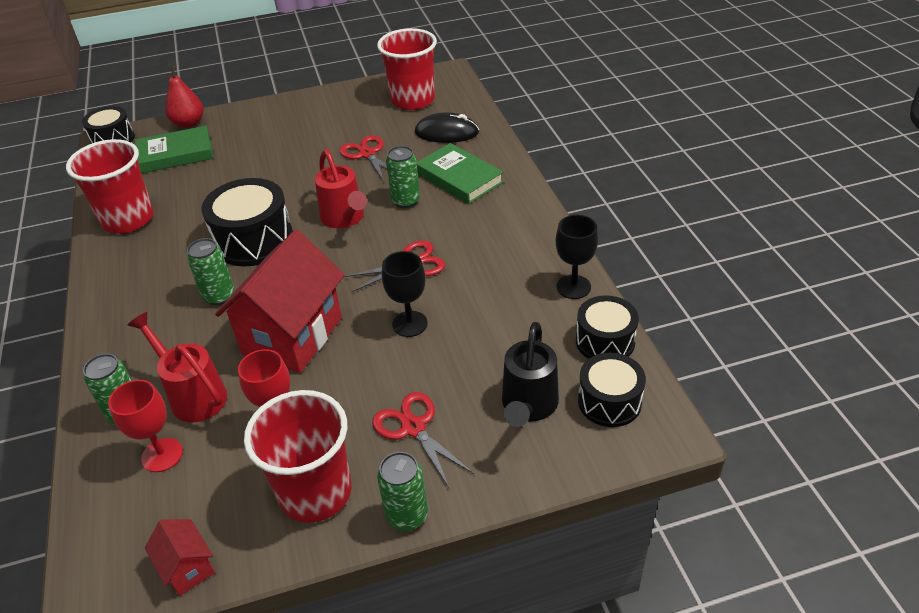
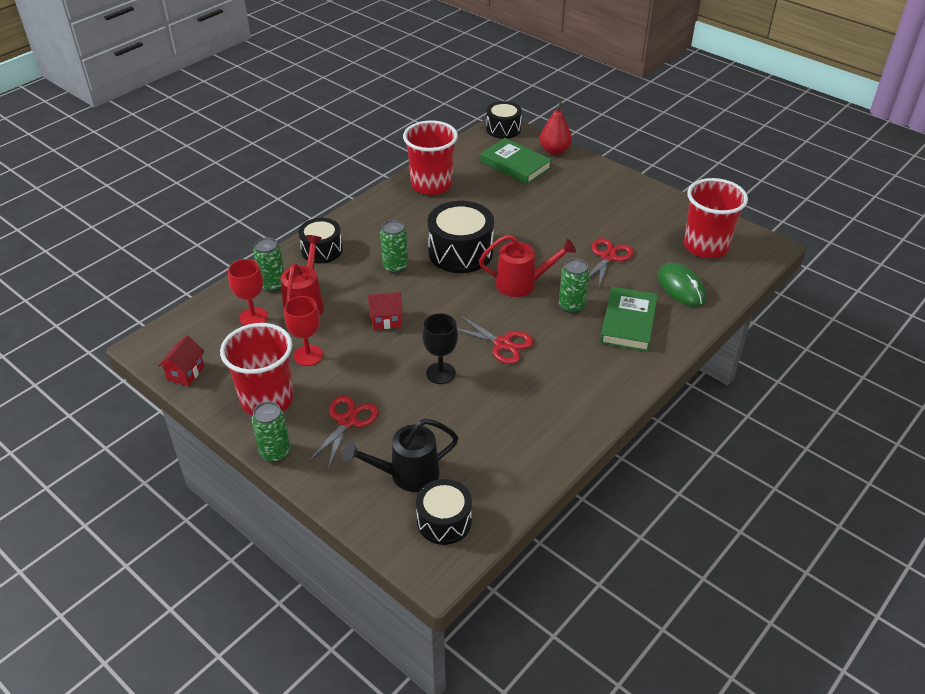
camera: 55 degrees right, 0 degrees up
red house [215,229,344,373] -> red house [368,292,403,330], size x0.44
red watering can [315,149,367,228] -> red watering can turned 120 degrees counterclockwise [479,234,576,297]
black mouse [415,112,479,143] -> green mouse [658,263,706,307]
black goblet [555,215,598,299] -> none
black drum [576,295,639,359] -> black drum moved to [298,218,343,263]

